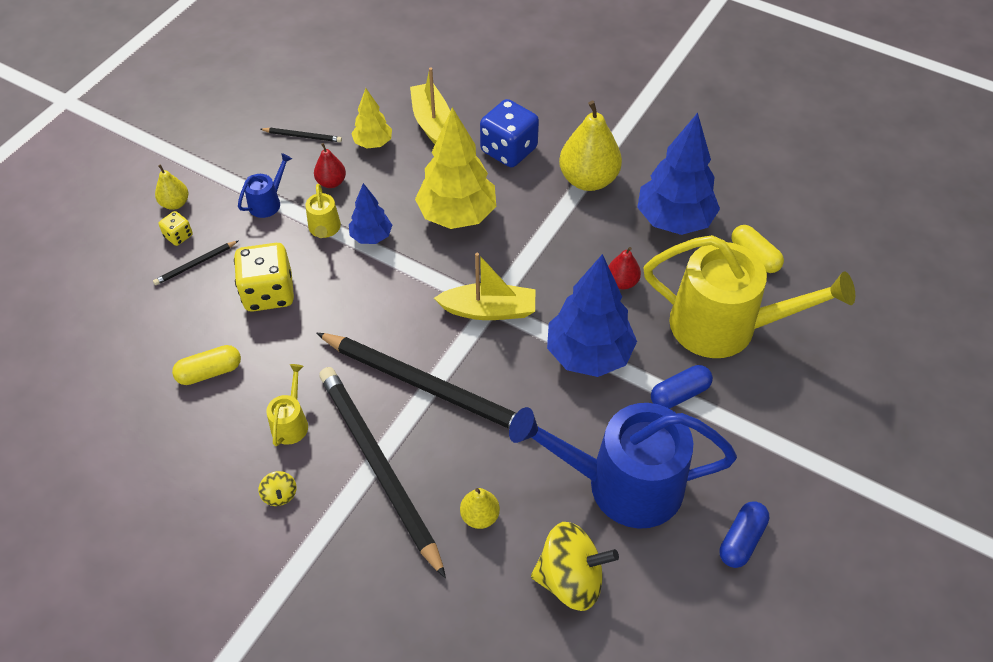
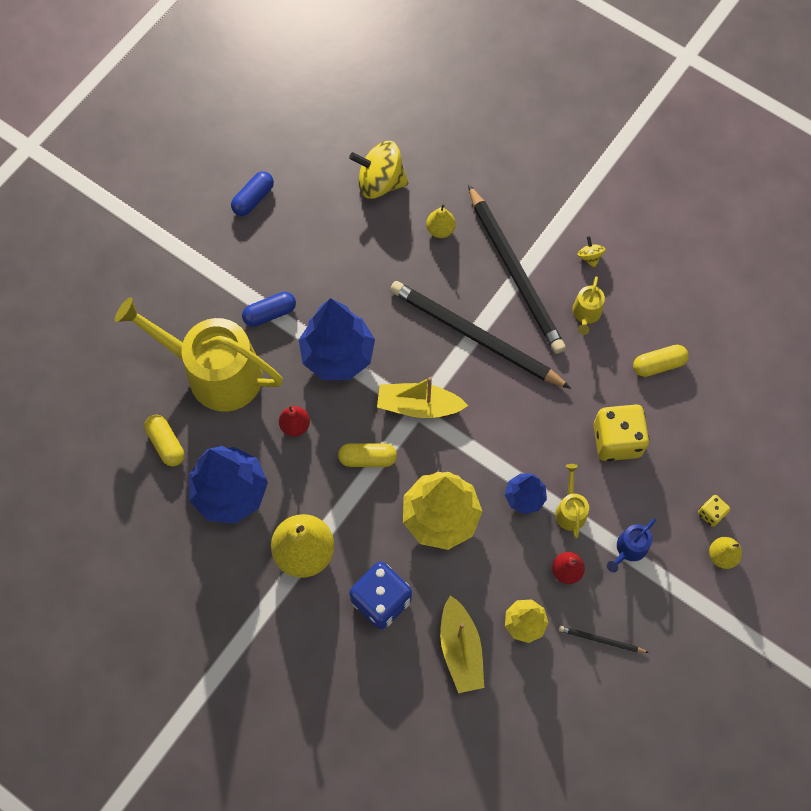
camera: 175 degrees left, 15 degrees up
black pencil [153,240,239,285] -> none
blue watering can [509,403,737,528] -> none
none -> yellow capsule [338,443,397,467]

